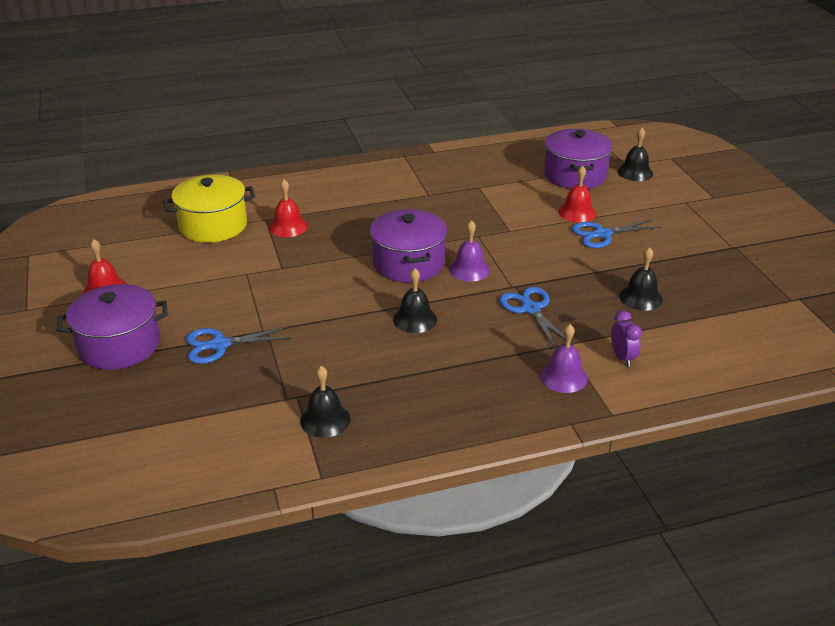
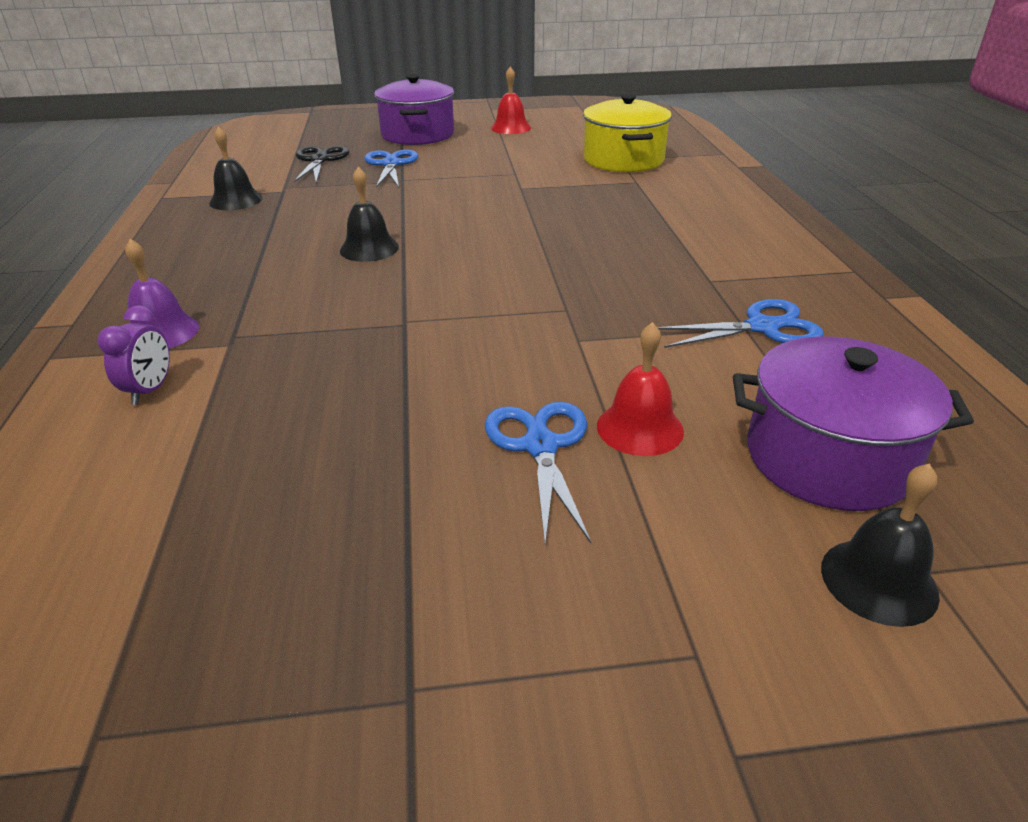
camera: 100 degrees right, 0 degrees up
red bell [269,179,308,237] -> none
purple pot [370,209,447,283] -> none
purple bell [449,220,490,282] -> none
blue scissors [499,287,573,348] -> blue scissors moved to [657,299,824,348]
purple clock [611,311,642,367] -> purple clock turned 75 degrees counterclockwise [98,305,170,405]
black bell [619,247,663,311] -> none
none -> black scissors [294,146,349,183]

